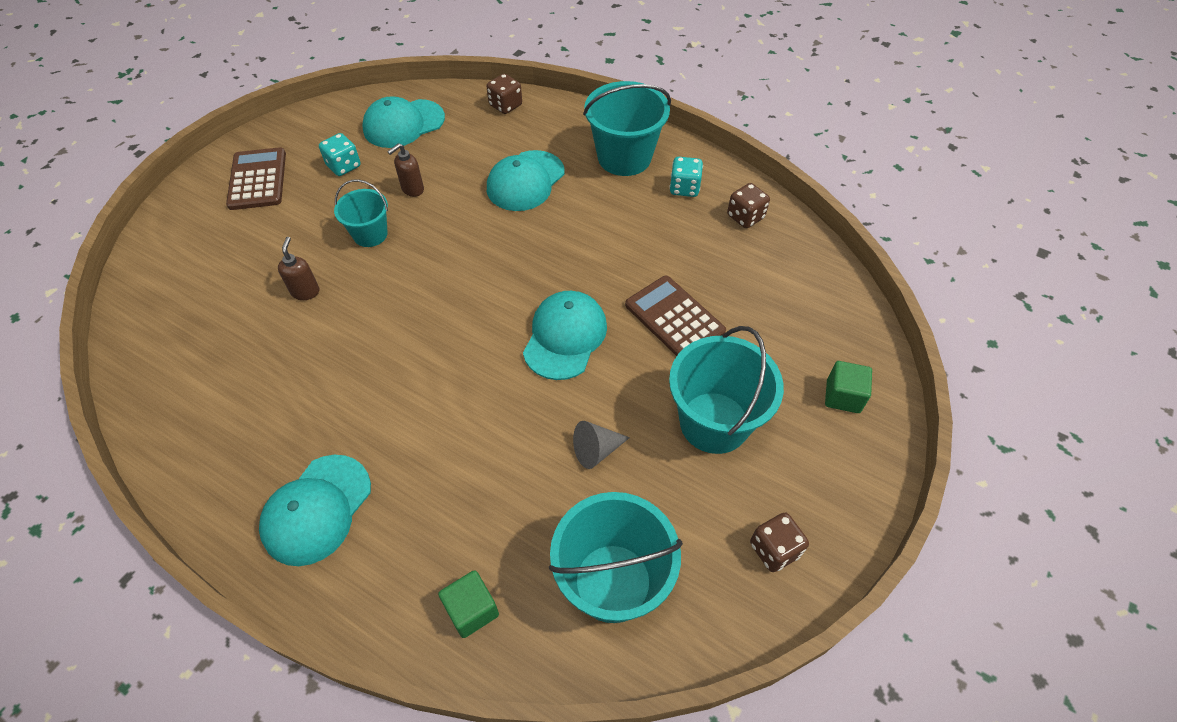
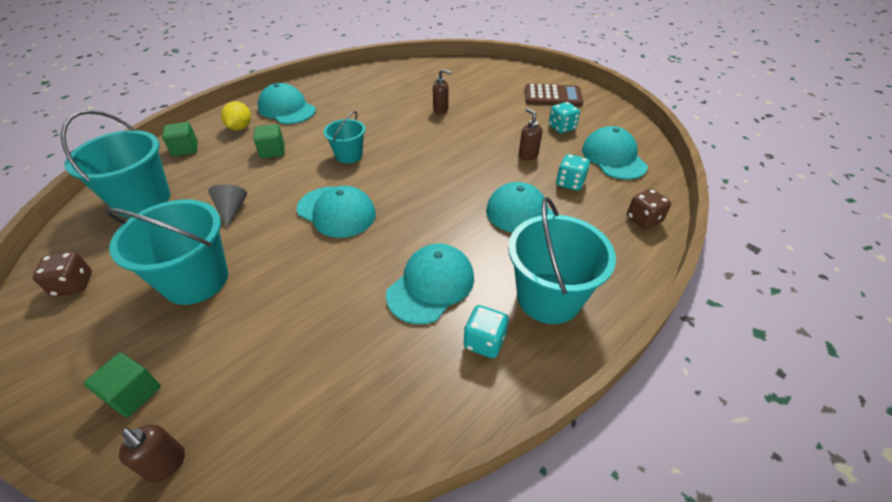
camera: 105 degrees right, 10 degrees down
turquoise bucket [334,179,388,247] -> turquoise bucket moved to [323,111,365,163]
brown calculator [625,276,726,356] -> none
brown dice [727,183,770,228] -> none
none -> brown soap dispenser [119,425,185,482]
none -> yellow lemon [221,101,251,130]
none -> green cube [254,124,284,159]
none -> turquoise cap [386,244,474,324]
none -> turquoise dice [556,154,590,191]

